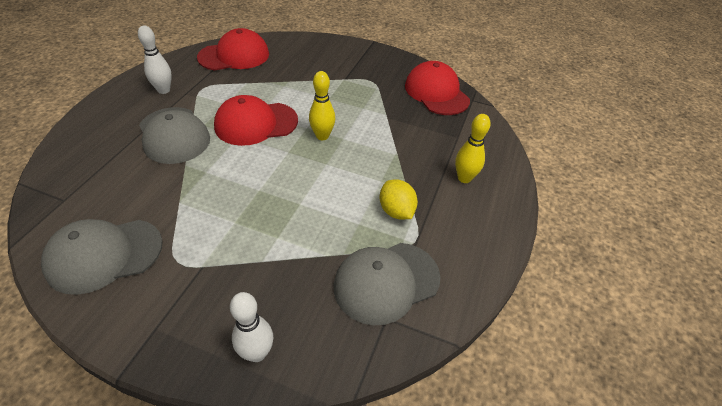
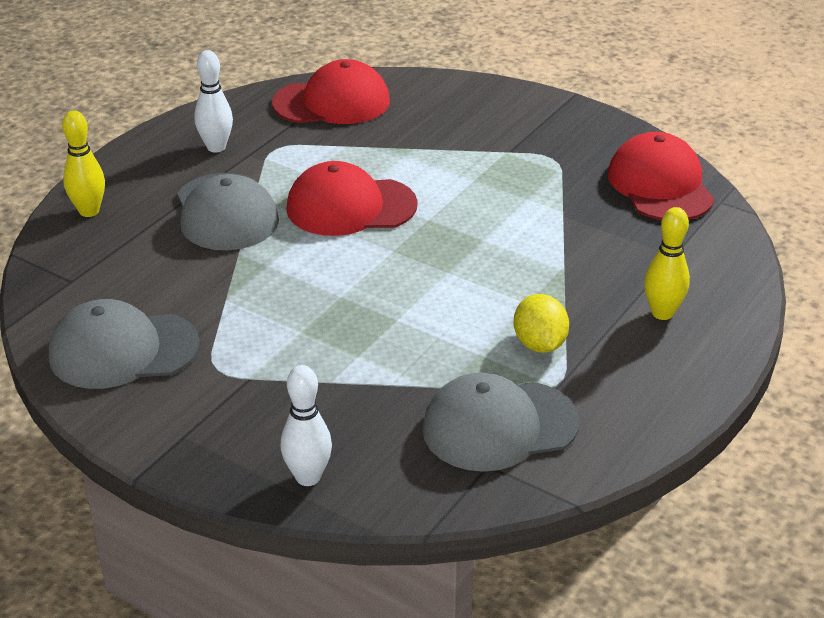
camera: 15 degrees right, 10 degrees down
yellow bowling pin [309,71,335,140] -> yellow bowling pin moved to [62,110,105,217]

